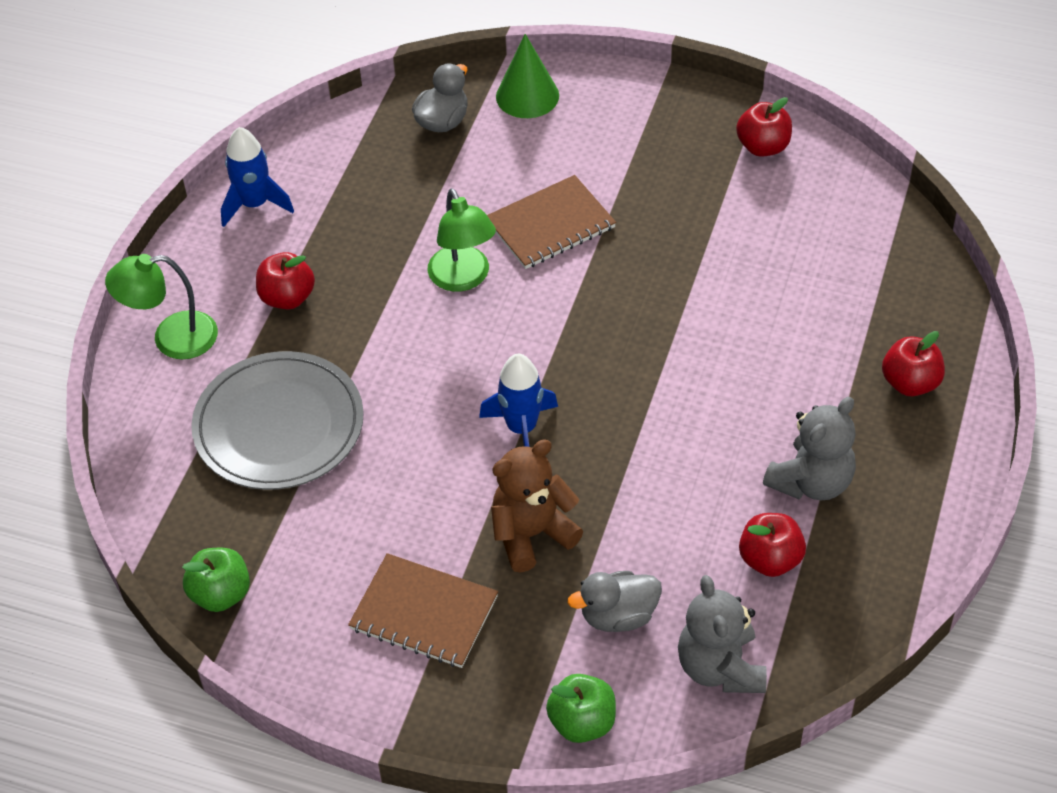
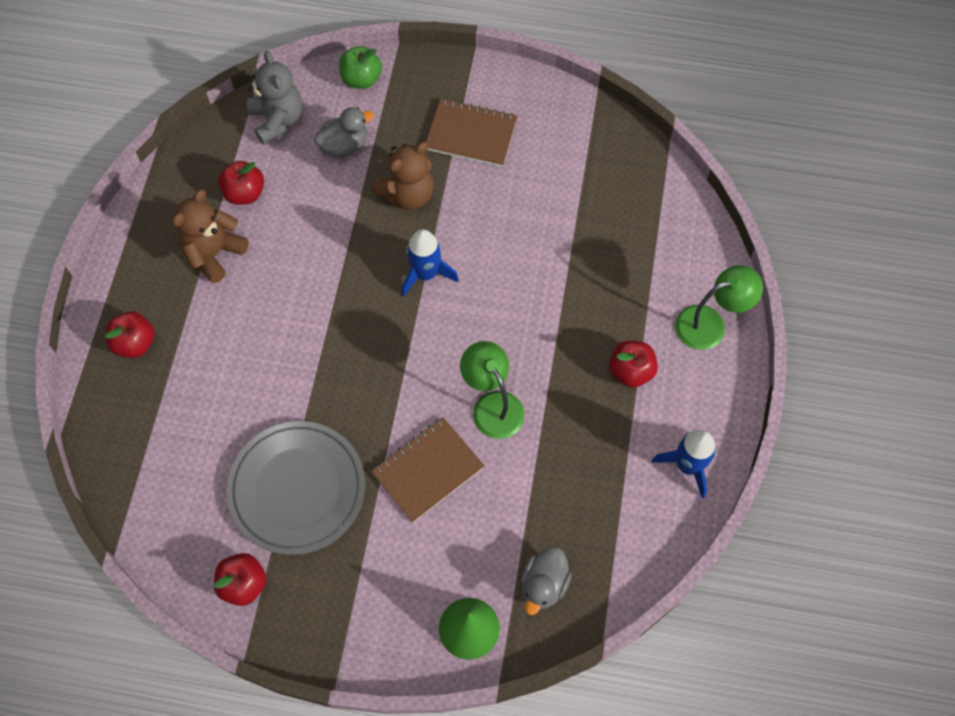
camera: 170 degrees right, 15 degrees up
green apple [182,548,250,612] -> none
grey plate [191,351,364,490] -> grey plate moved to [227,421,365,555]
grey teddy bear [763,397,856,500] -> brown teddy bear [172,189,249,283]

